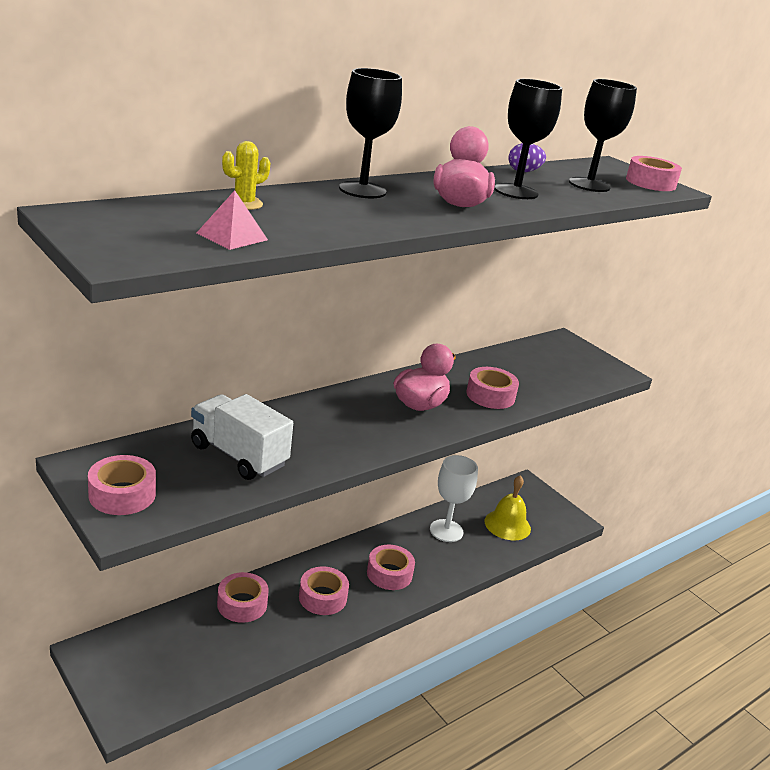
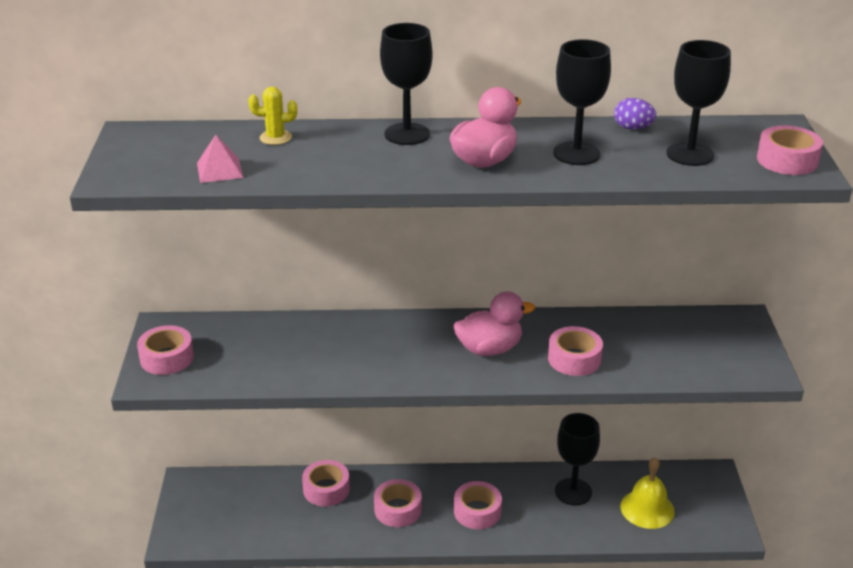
camera: 40 degrees right, 5 degrees up
white truck [191,394,293,480] -> none
white goblet [430,455,478,542] -> black goblet [555,413,600,506]

